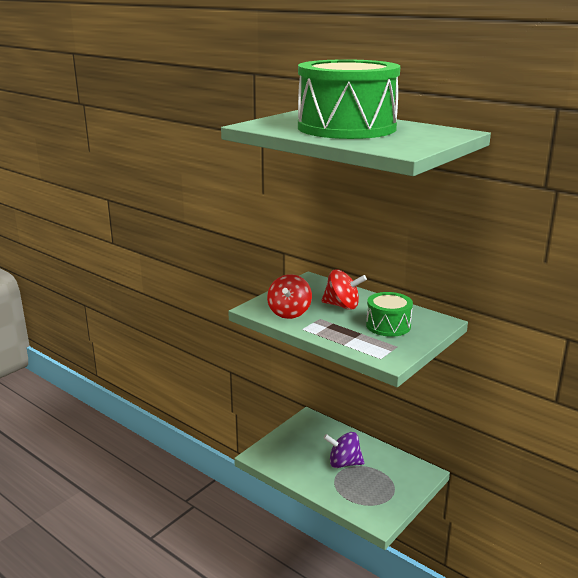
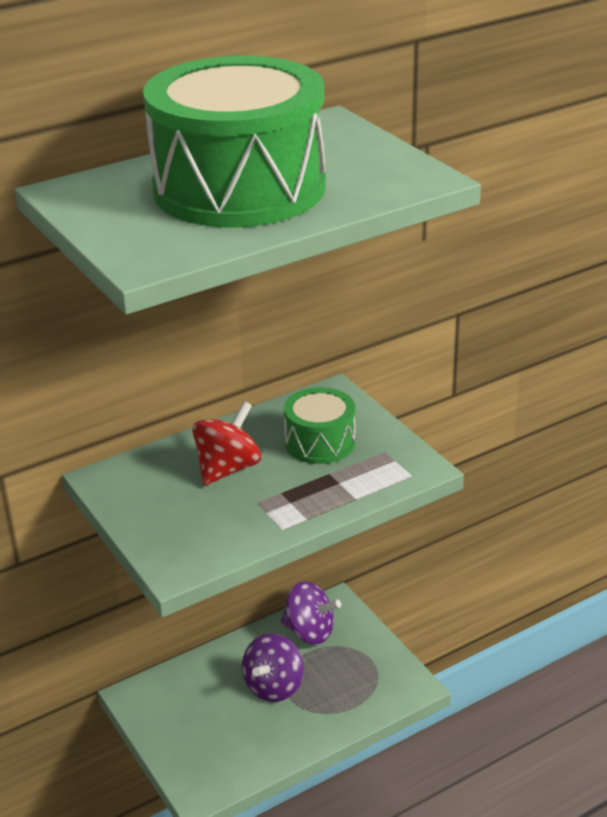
camera: 70 degrees left, 10 degrees up
red spinning top [267,274,312,319] -> none
none -> purple spinning top [281,581,341,645]

